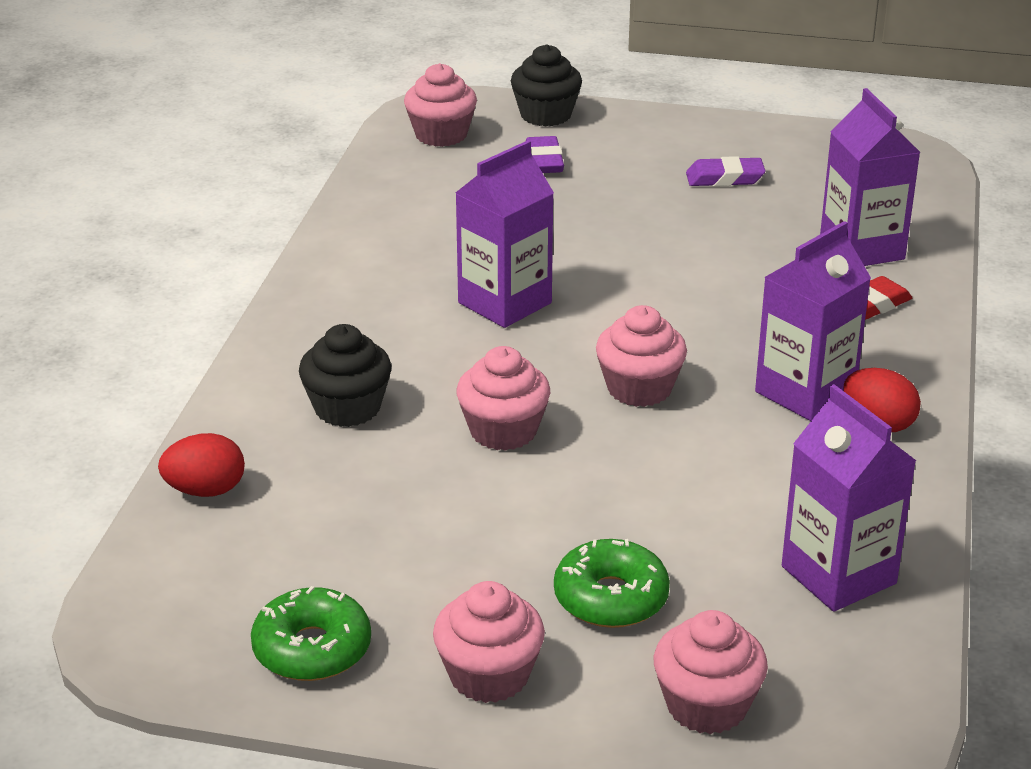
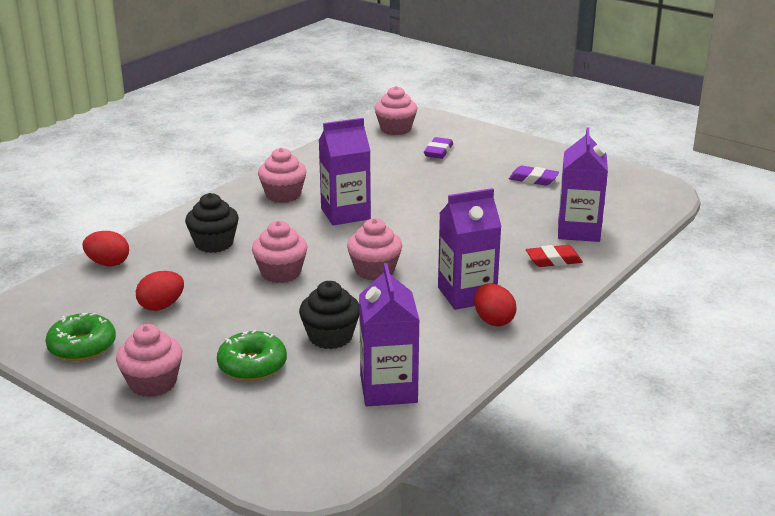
camera: 25 degrees right, 5 degrees down
black cupcake [511,44,582,127] -> black cupcake moved to [299,281,359,349]
pink cupcake [654,610,768,734] -> pink cupcake moved to [258,148,307,203]
none -> red egg [136,271,184,311]

